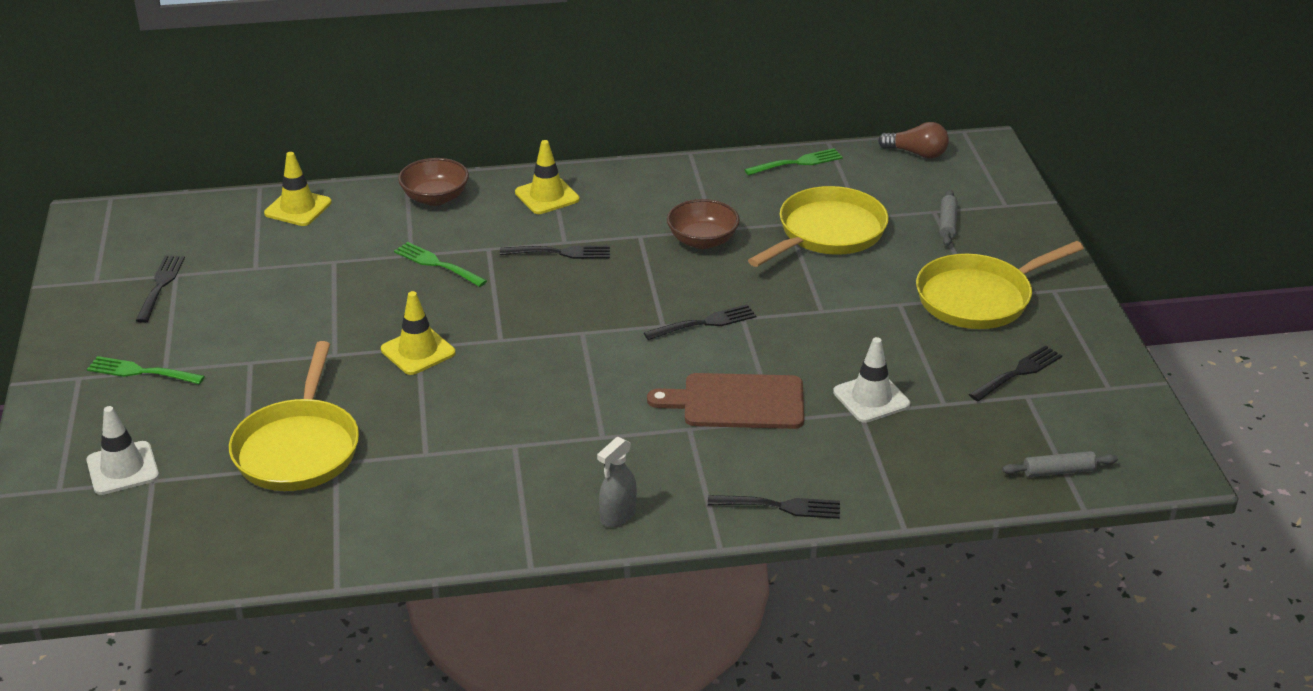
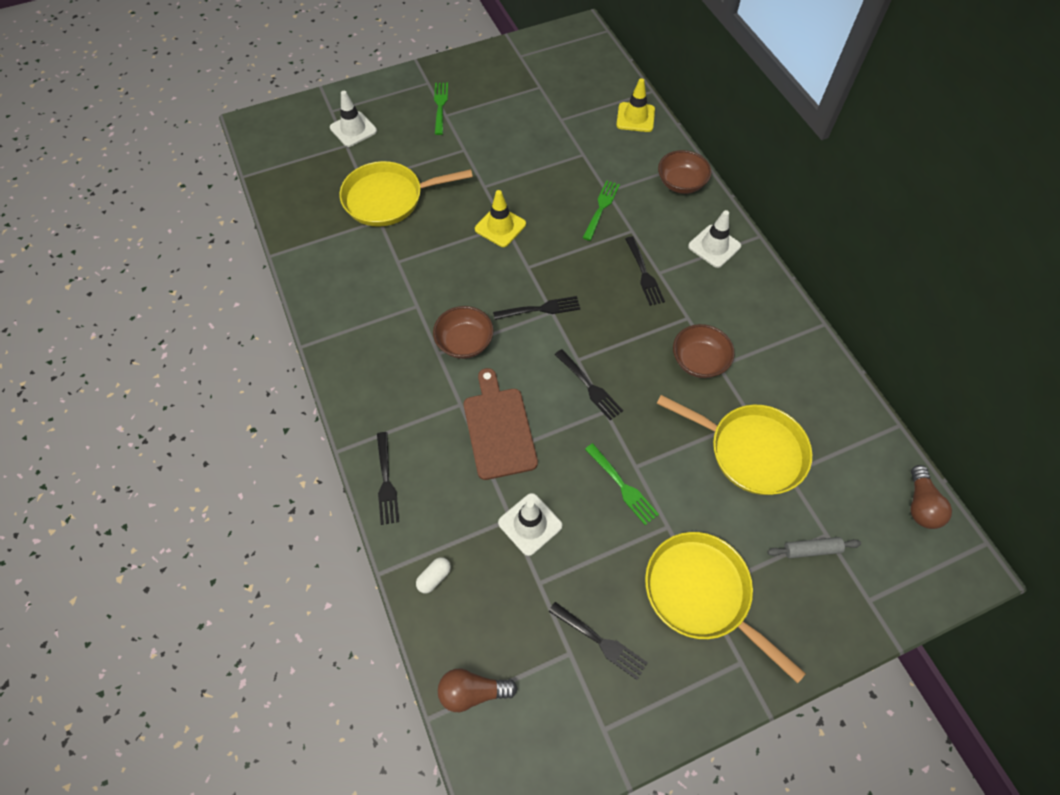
camera: 75 degrees right, 25 degrees up
black fork [136,256,185,323] -> black fork moved to [493,296,580,320]
yellow traffic cone [515,140,580,214] -> white traffic cone [688,210,741,268]
grey spray bottle [597,437,637,527] -> none
green fork [744,148,843,176] -> green fork moved to [585,443,659,525]
grey rolling pin [1002,451,1118,477] -> brown light bulb [438,668,518,712]
none -> white capsule [416,557,451,594]
none -> brown bowl [433,306,494,359]

